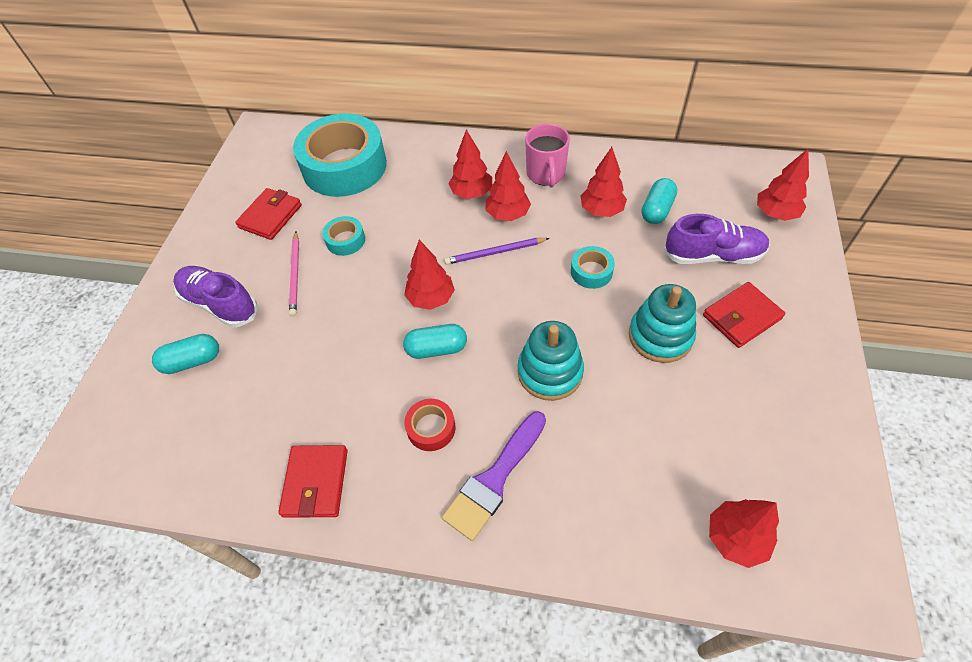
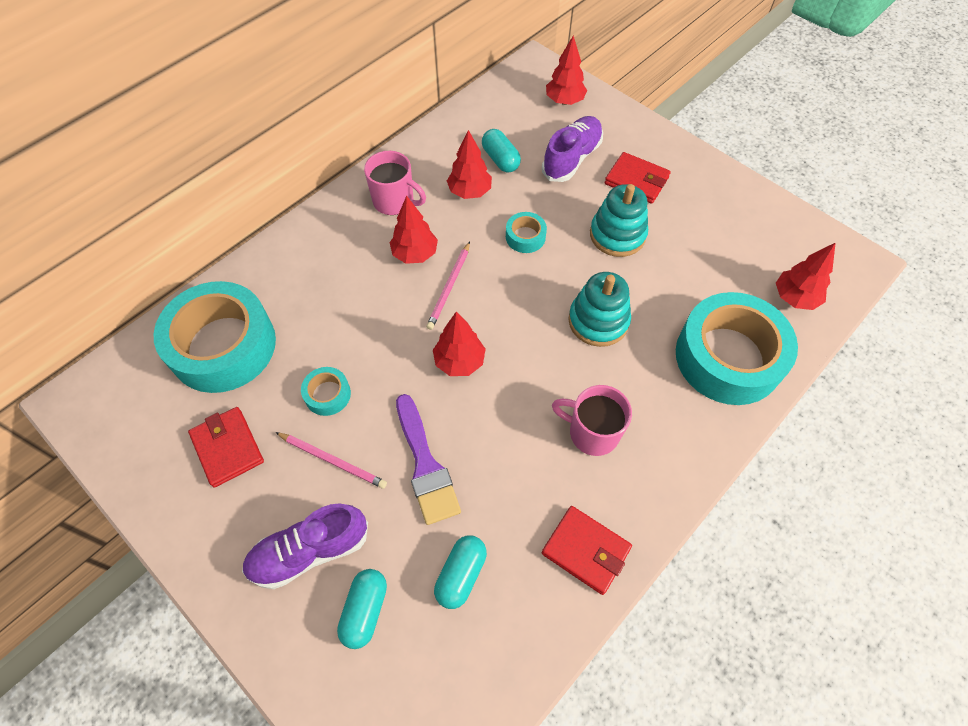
camera: 60 degrees left, 5 degrees up
turquoise capsule [403,324,467,359] -> turquoise capsule moved to [434,535,487,609]
red tape [404,399,456,451] -> pink mug [552,385,632,456]
purple brush [442,411,546,541] -> purple brush moved to [396,394,461,525]
purple pencil [444,238,550,265] -> pink pencil [426,242,470,330]
red tree [449,130,492,199] -> none
red wallet [703,282,785,348] -> red wallet turned 60 degrees counterclockwise [605,152,671,204]
none -> turquoise tape [676,292,798,405]

